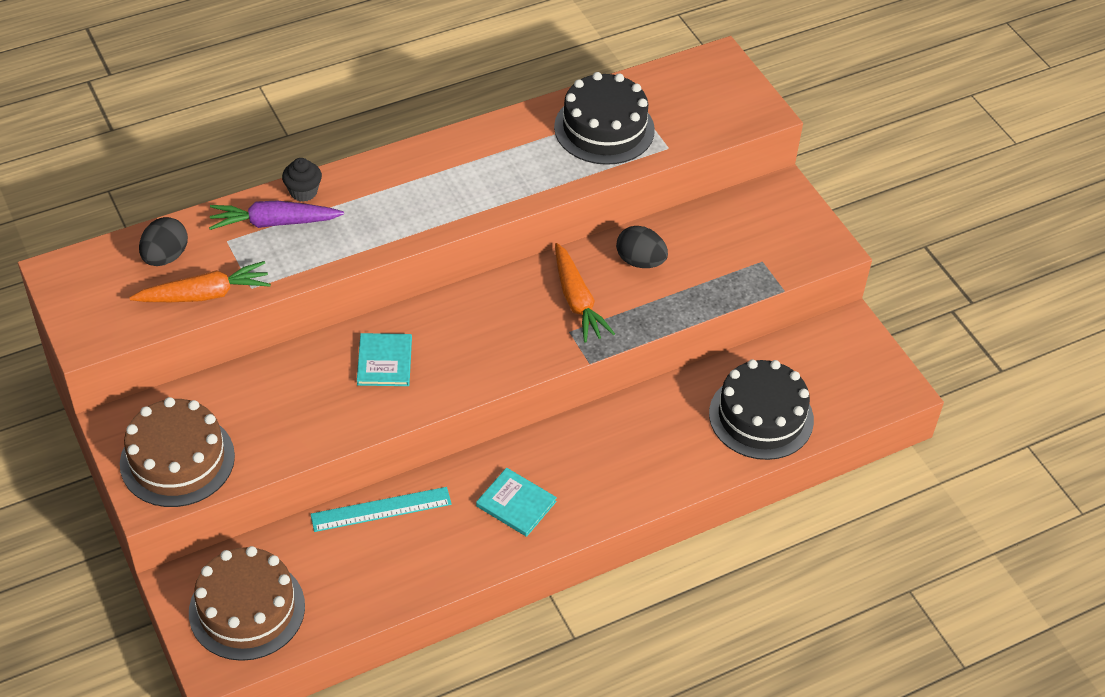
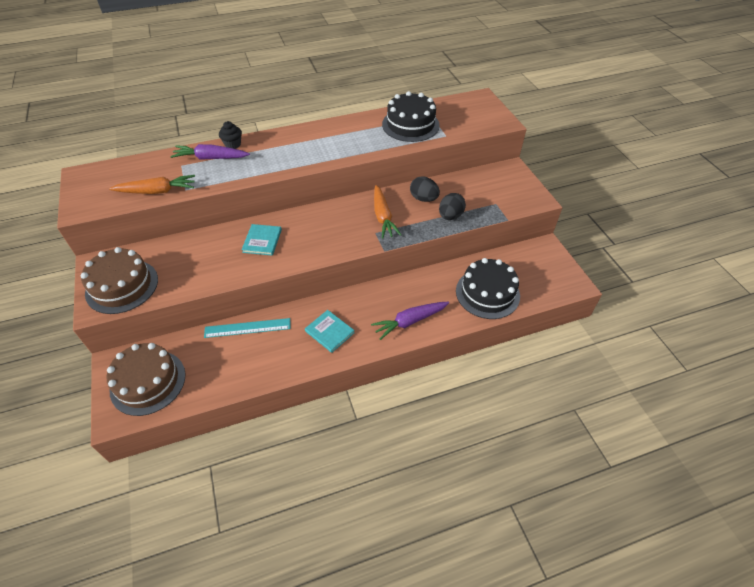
camera: 10 degrees right, 0 degrees up
black egg [139,217,188,266] -> black egg moved to [439,193,466,220]
none -> purple carrot [371,302,449,340]

